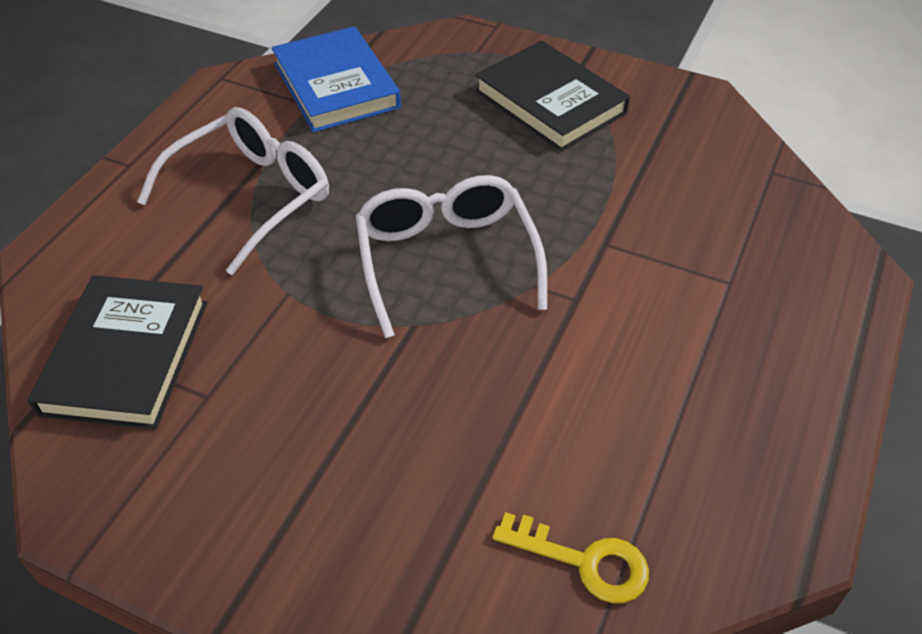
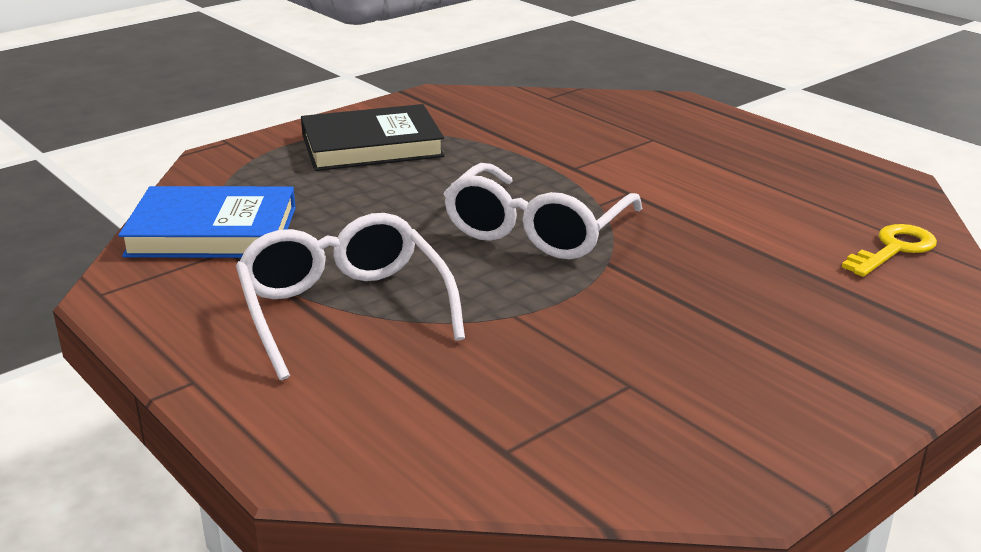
camera: 65 degrees left, 20 degrees down
black book [28,275,207,430] -> none
white glasses [356,175,547,338] -> white glasses turned 75 degrees counterclockwise [443,163,643,259]

